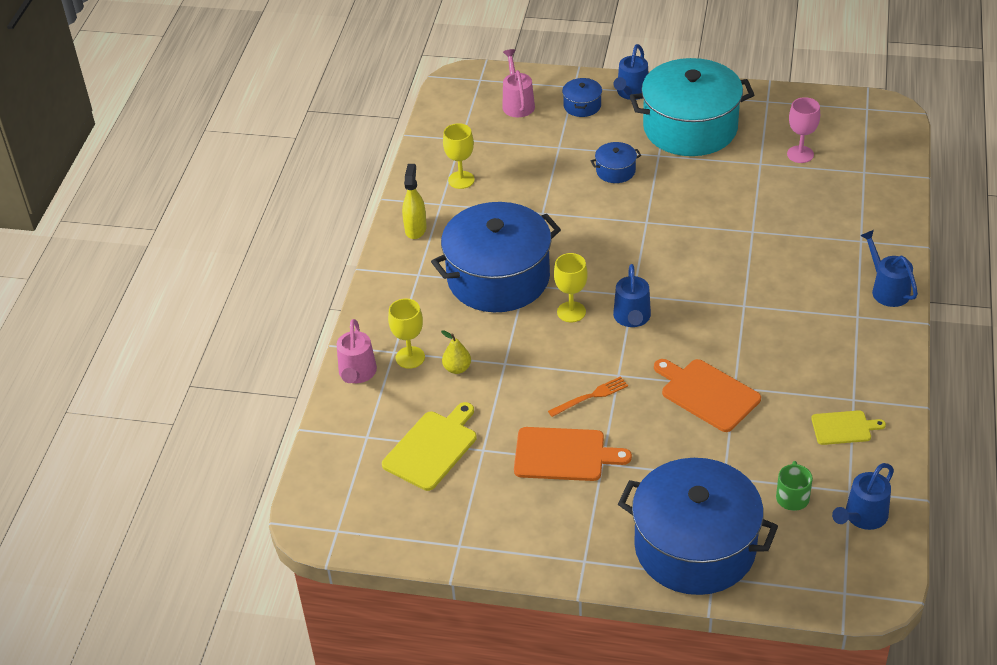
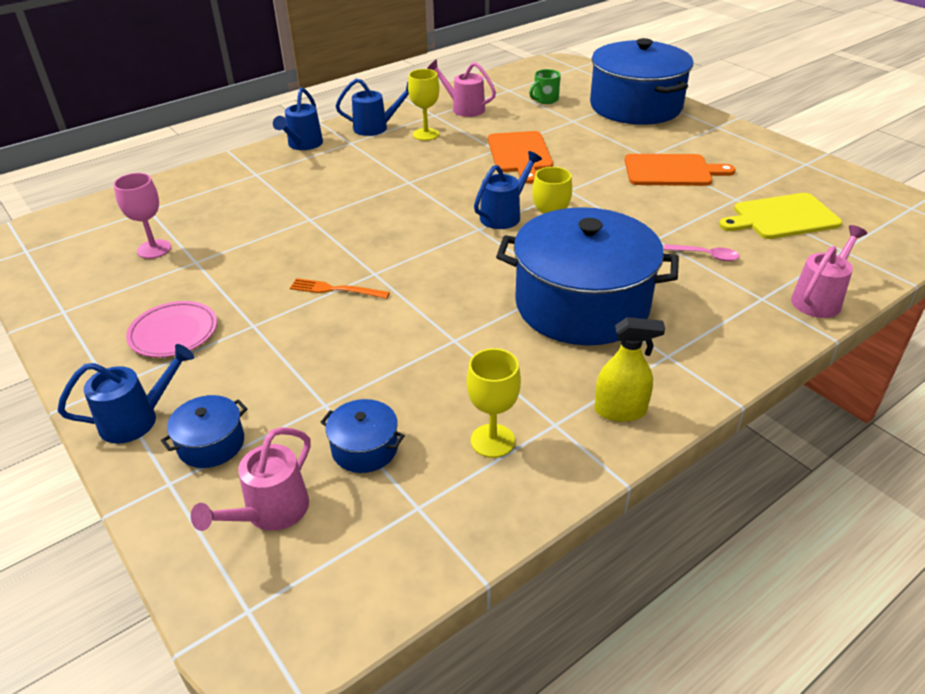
camera: 140 degrees left, 5 degrees down
yellow goblet [388,298,425,369] -> yellow goblet moved to [408,69,439,141]
yellow spray bottle [402,164,427,239] -> yellow spray bottle turned 135 degrees counterclockwise [594,317,665,422]
yellow pear [441,330,471,374] -> pink spoon [663,244,740,261]
orange cutting board [514,427,632,481] -> orange cutting board turned 135 degrees clockwise [625,154,735,186]
orange fork [548,376,628,417] -> orange fork moved to [290,278,390,299]
blue pot [591,142,641,183] -> blue pot moved to [321,399,405,473]
turquoise pot [630,58,754,156] -> pink plate [126,301,217,357]
yellow cutting board [811,410,886,445] -> pink watering can [427,60,496,117]
blue watering can [832,463,894,530] -> blue watering can moved to [336,78,409,136]

